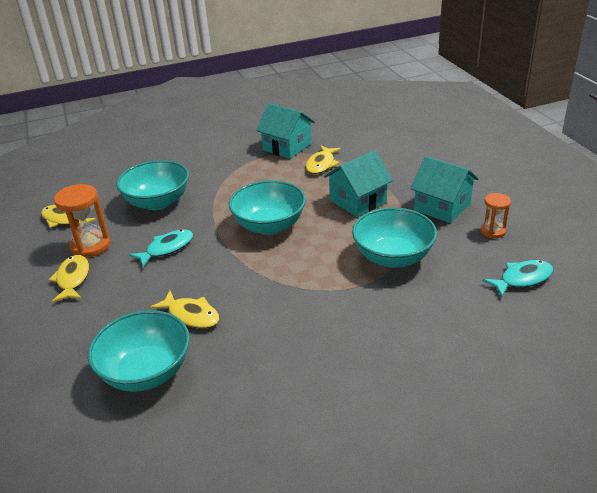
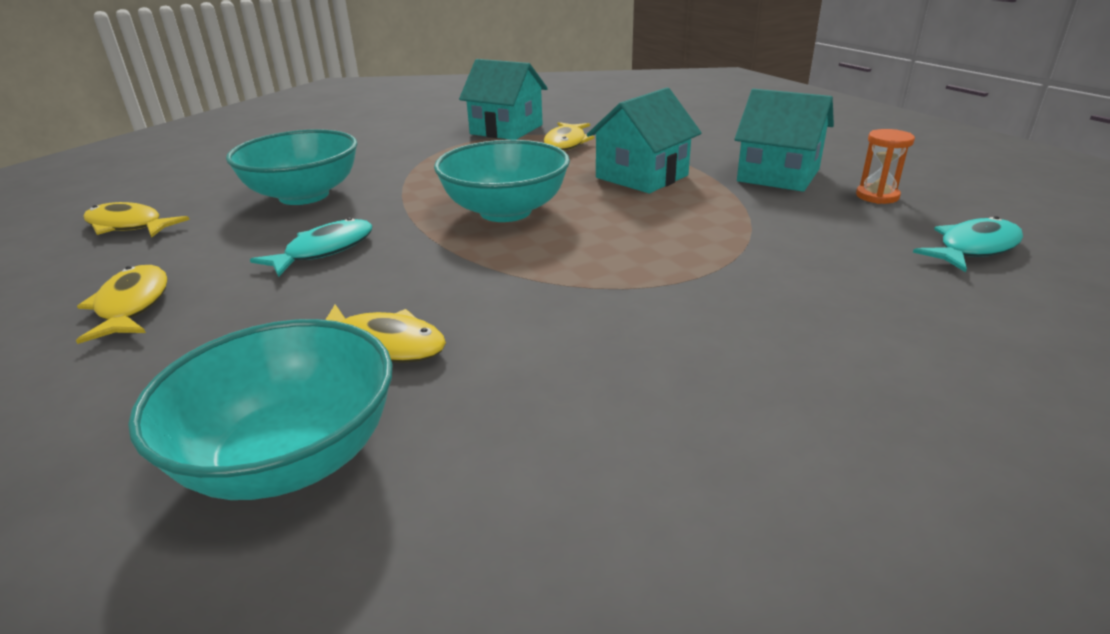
camera: 10 degrees left, 5 degrees down
orange hourglass [54,184,110,258] -> none
turquoise bowl [352,207,437,268] -> none

